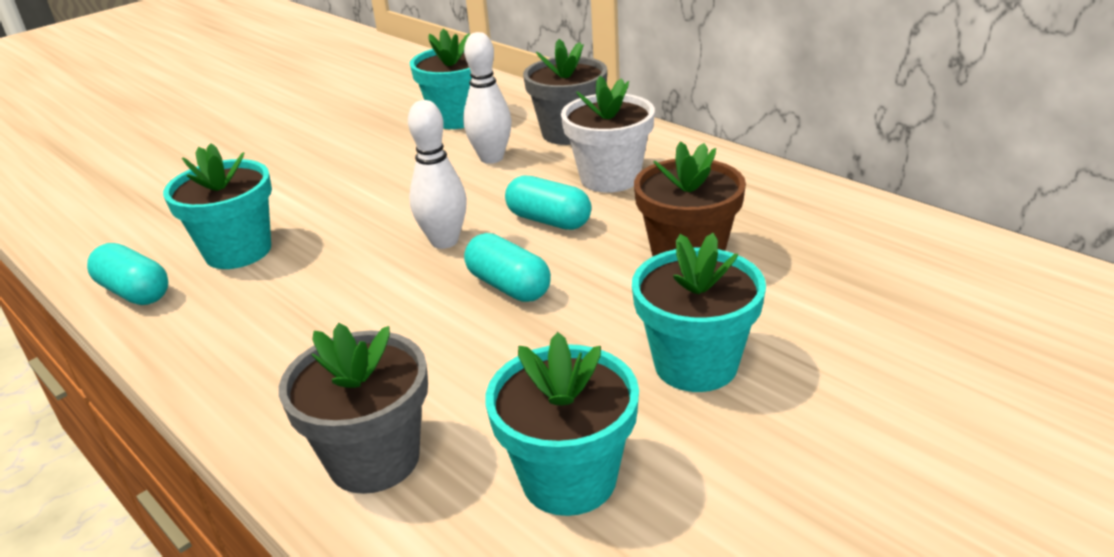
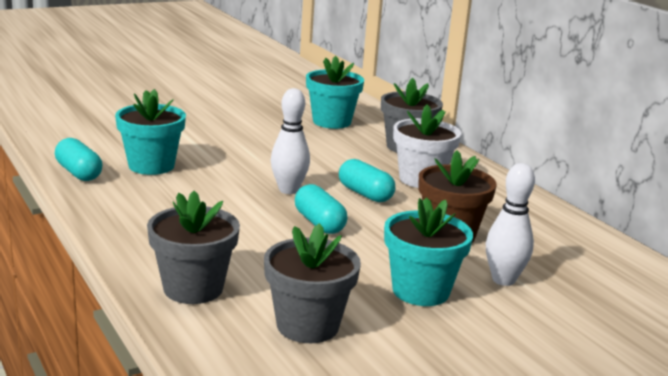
camera: 10 degrees right, 10 degrees down
white bowling pin [463,32,512,164] -> white bowling pin moved to [486,163,535,286]
turquoise flower pot [485,332,639,516] -> grey flower pot [264,223,361,343]

